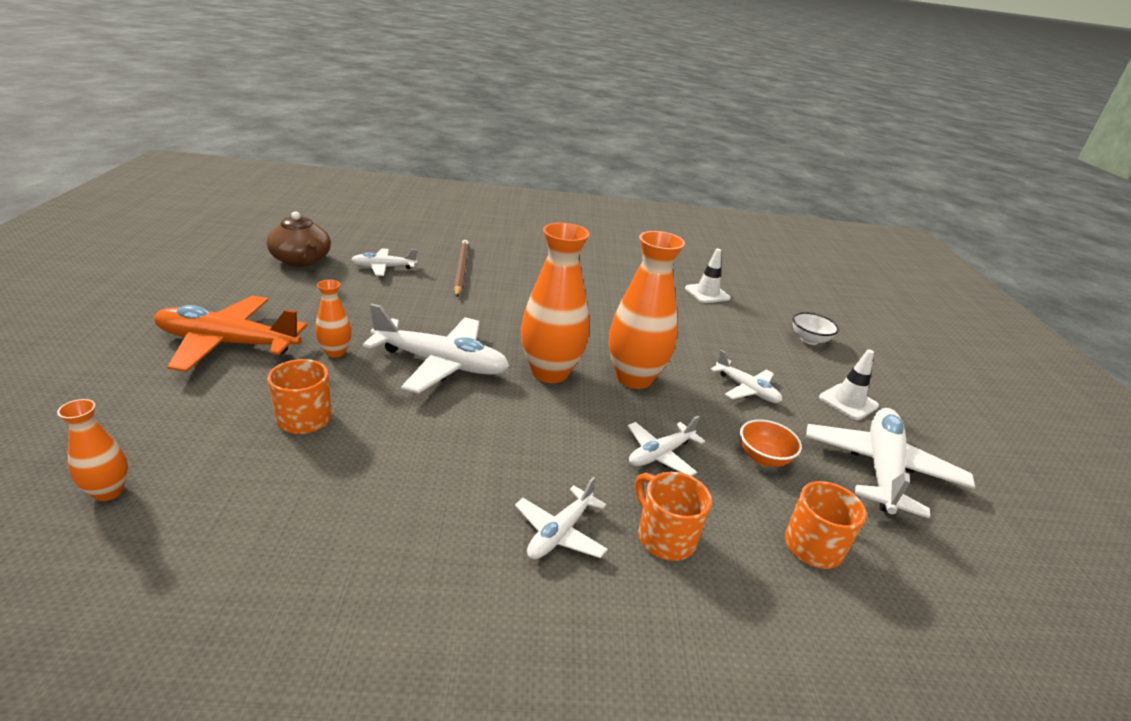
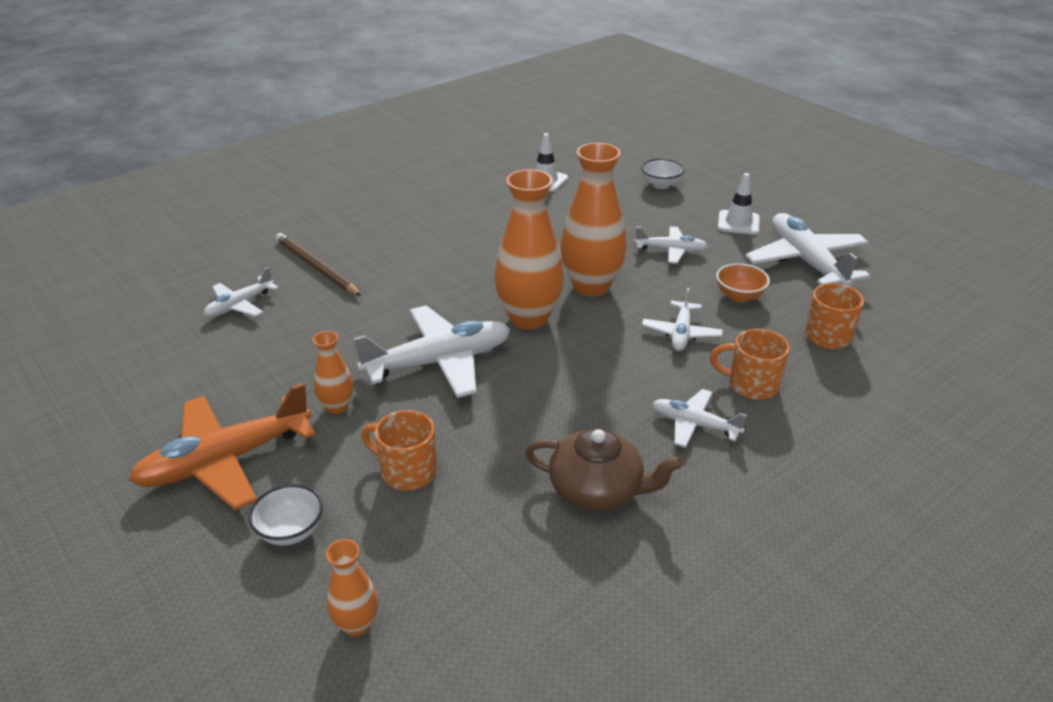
camera: 35 degrees left, 5 degrees up
brown teapot [267,211,331,267] -> brown teapot moved to [525,428,683,511]
white plane [515,477,608,559] -> white plane turned 120 degrees clockwise [652,389,747,448]
none -> white bowl [249,484,323,546]

